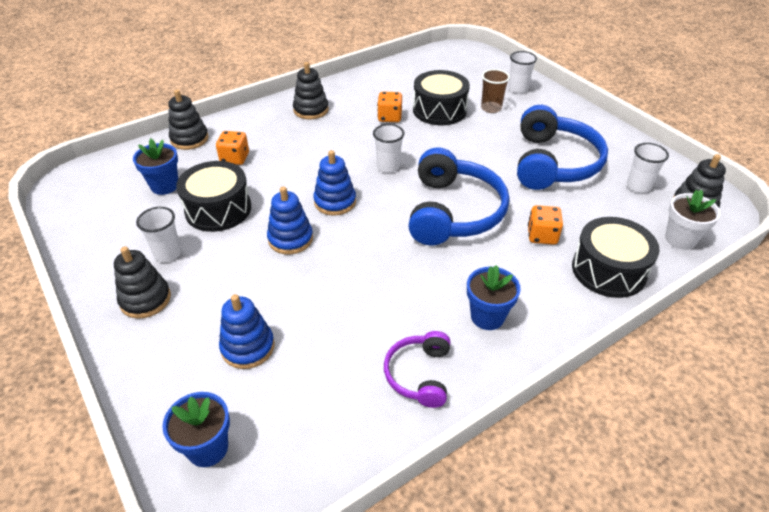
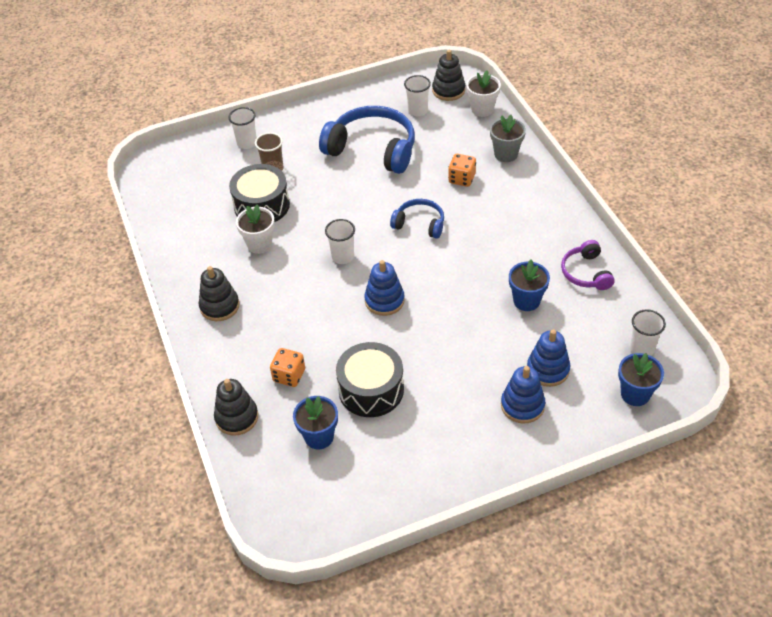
camera: 75 degrees left, 5 degrees up
black stacking toy [114,246,171,318] -> none
white cup [136,207,182,262] -> white cup moved to [630,309,666,356]
blue stacking toy [267,186,313,255] -> blue stacking toy moved to [501,366,545,424]
orange dice [377,92,402,122] -> white flower pot [236,205,275,254]
purple headphones [384,331,450,408] -> purple headphones turned 60 degrees clockwise [561,240,615,290]
blue headphones [408,147,509,245] -> blue headphones [390,199,444,239], size x0.53
blue flower pot [467,265,521,330] -> blue flower pot moved to [509,260,550,311]
black drum [572,217,660,298] -> grey flower pot [490,115,526,162]

